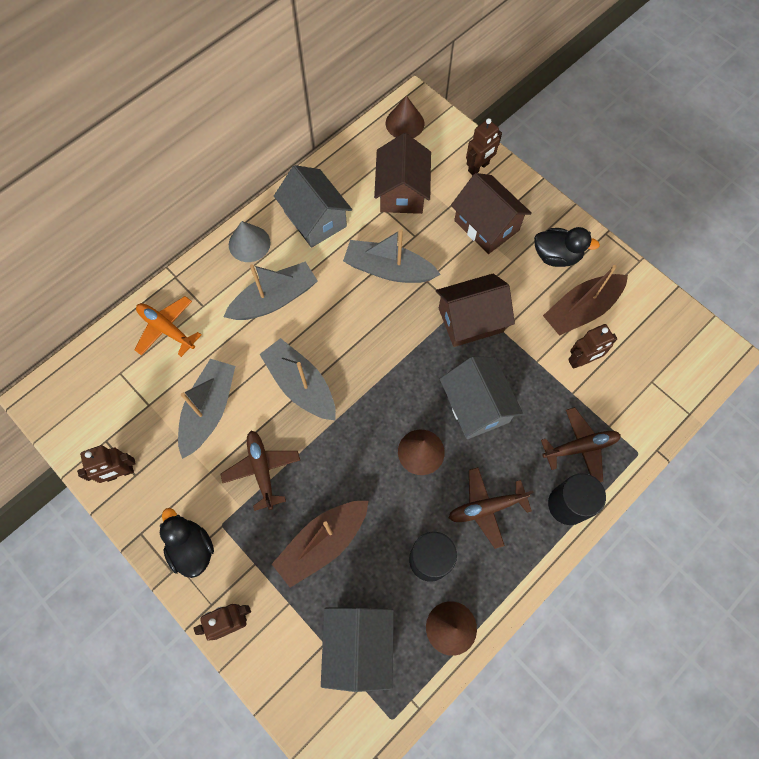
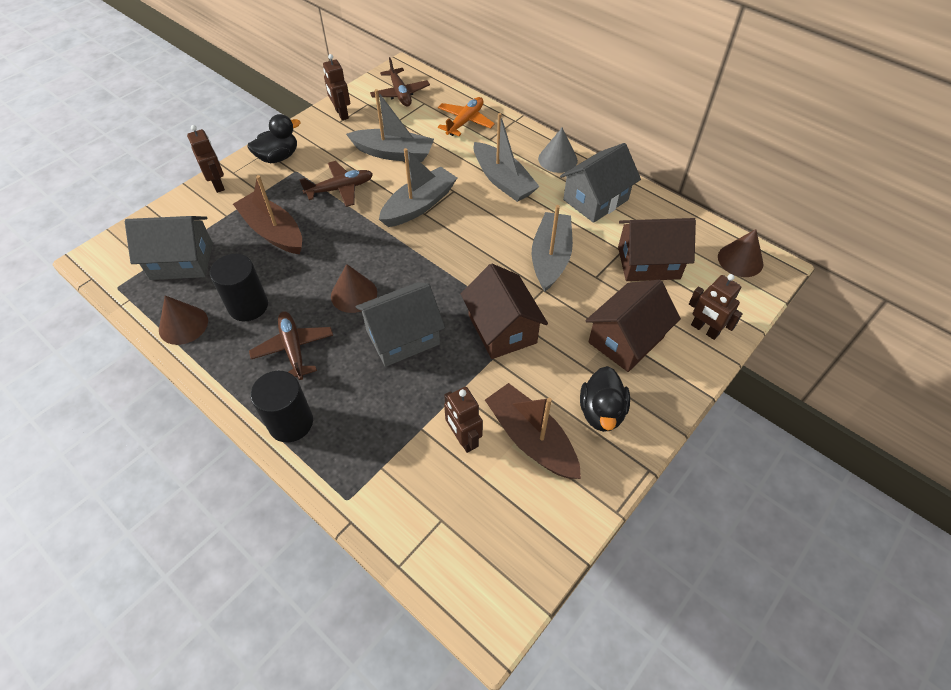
camera: 85 degrees right, 15 degrees down
brown plane [541,407,621,482] -> brown plane moved to [370,57,430,106]

